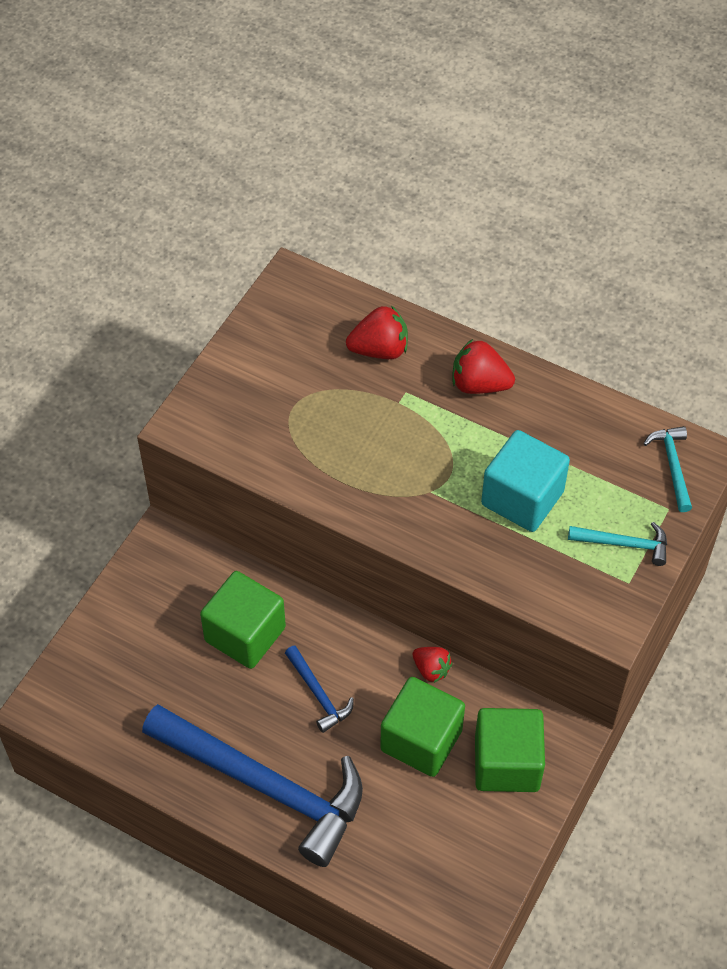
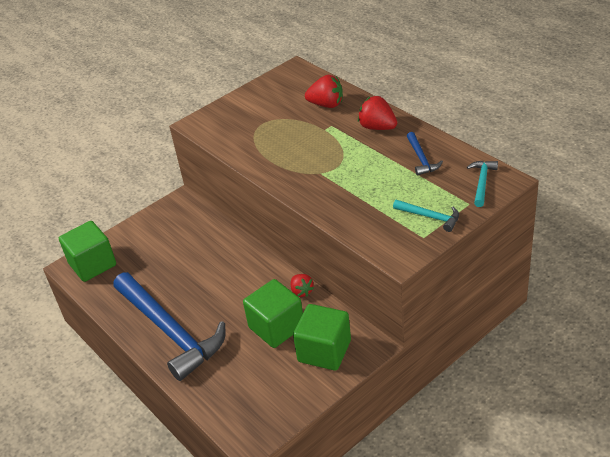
camera: 25 degrees right, 15 degrees down
green cube [200,571,286,669] -> green cube moved to [59,221,116,282]
blue hammer [285,646,354,733] -> blue hammer moved to [407,132,443,176]
turquoise cube [481,430,570,532] -> none

